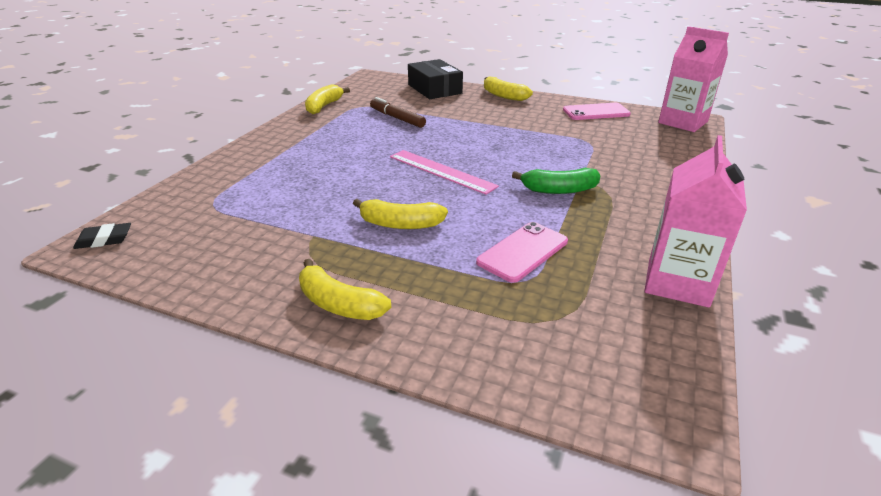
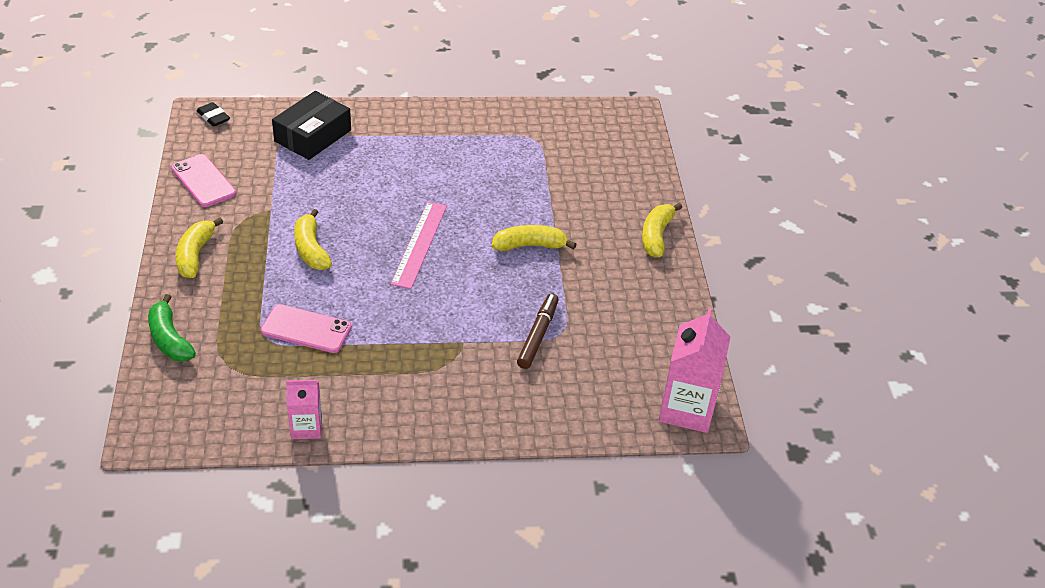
camera: 60 degrees right, 10 degrees up
yellow banana [305,84,350,114] -> yellow banana moved to [492,225,577,251]
brown marker [370,97,426,128] -> brown marker moved to [517,293,559,369]
black box [408,59,463,99] -> black box moved to [272,91,351,160]
green banana [512,168,601,194] -> green banana moved to [148,294,196,361]
pink phone [563,103,631,120] -> pink phone moved to [171,154,236,207]
pink carton [645,135,747,307] -> pink carton [286,380,322,439], size x0.57

